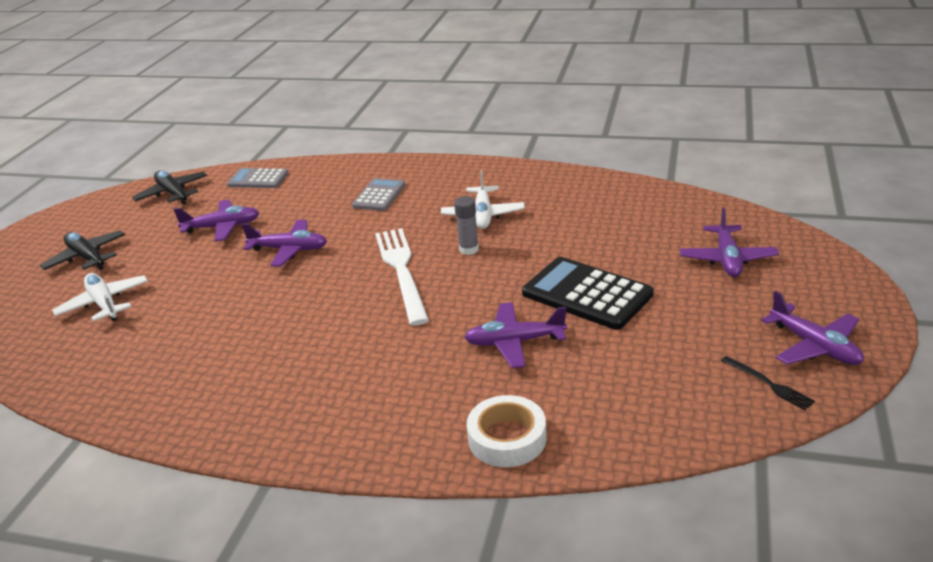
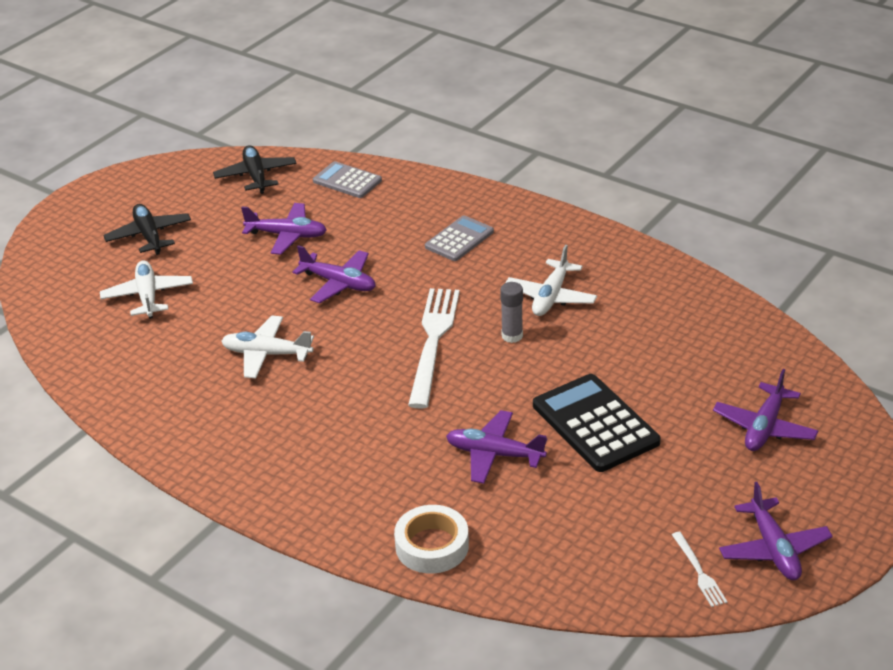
camera: 20 degrees right, 5 degrees up
black fork [721,356,815,410] -> white fork [672,532,727,607]
none -> white plane [221,316,314,379]

